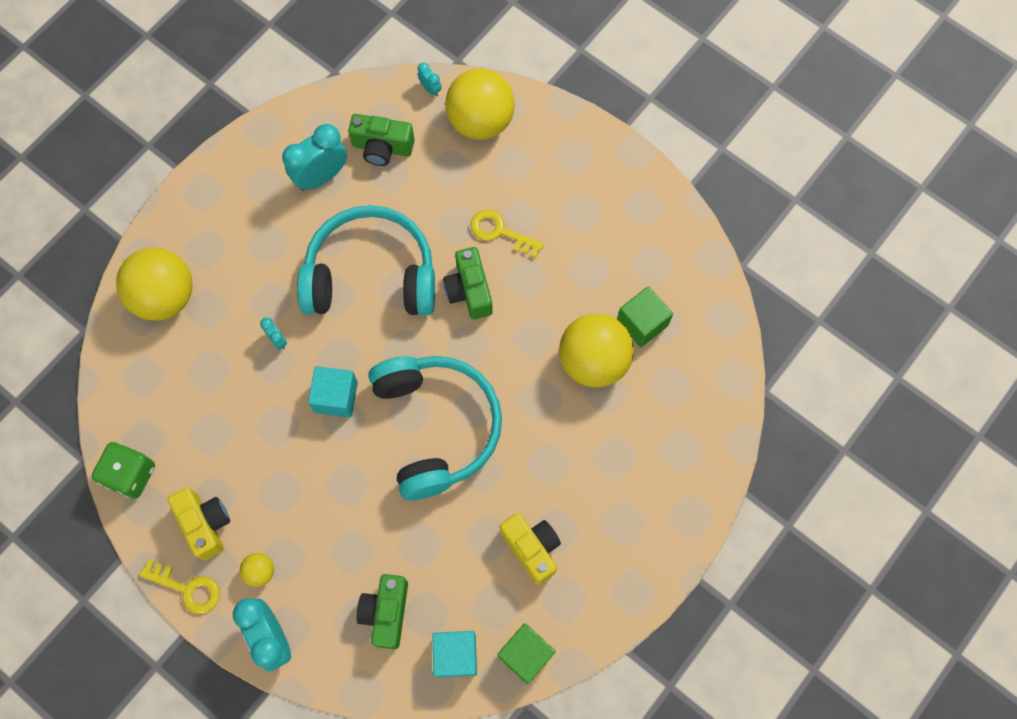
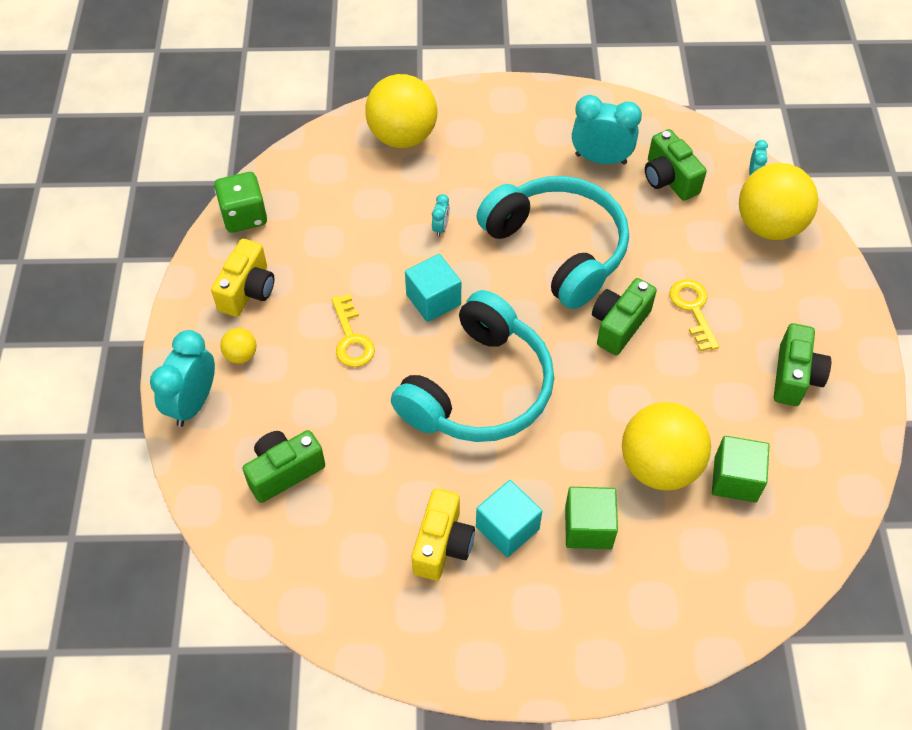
camera: 50 degrees right, 15 degrees down
yellow key [140,559,220,614] -> yellow key moved to [331,294,375,367]
turquoise cube [432,631,477,677] -> turquoise cube moved to [476,480,542,558]
green cube [497,623,556,684] -> green cube moved to [565,487,618,549]
none -> green camera [774,323,831,406]

